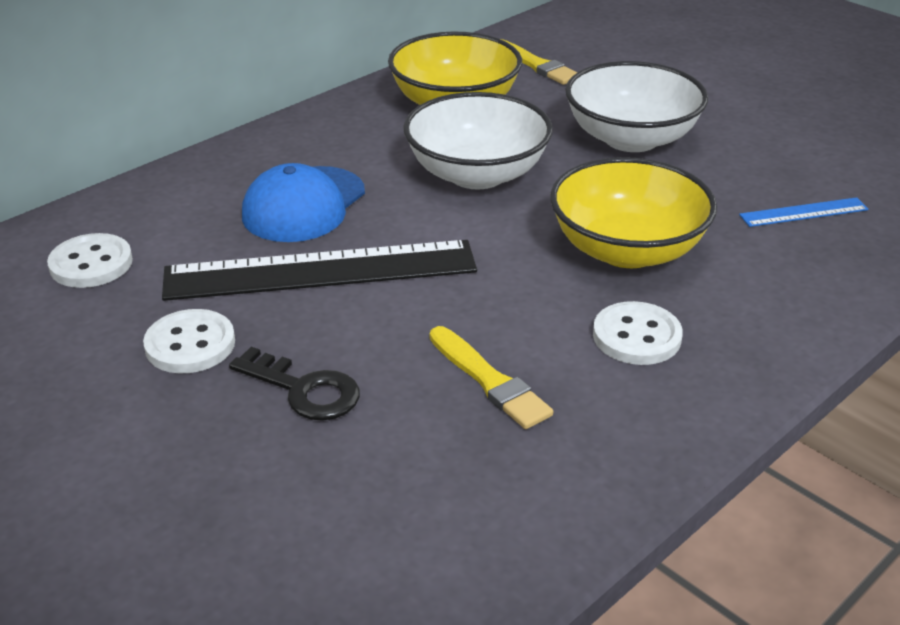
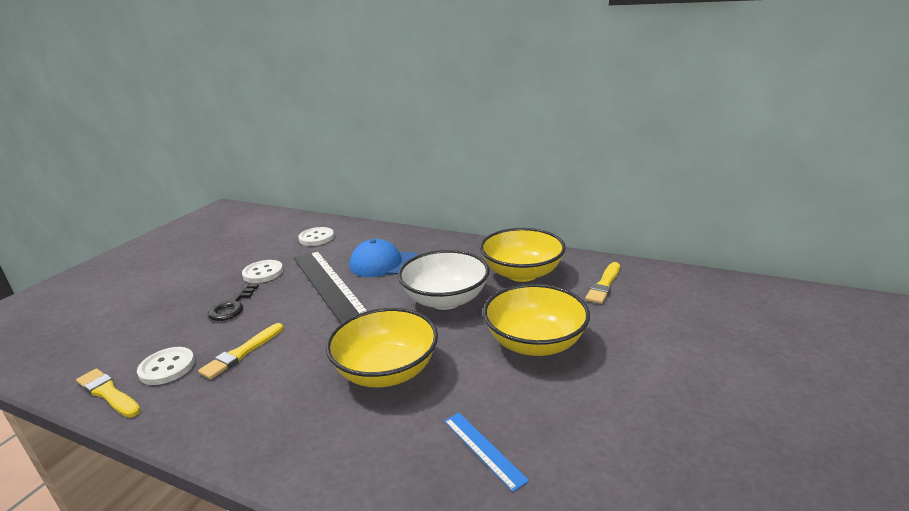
camera: 70 degrees right, 10 degrees down
white bowl [565,61,708,152] -> yellow bowl [483,284,590,356]
white button [593,301,683,365] -> white button moved to [137,347,195,385]
none -> yellow brush [76,369,141,418]

